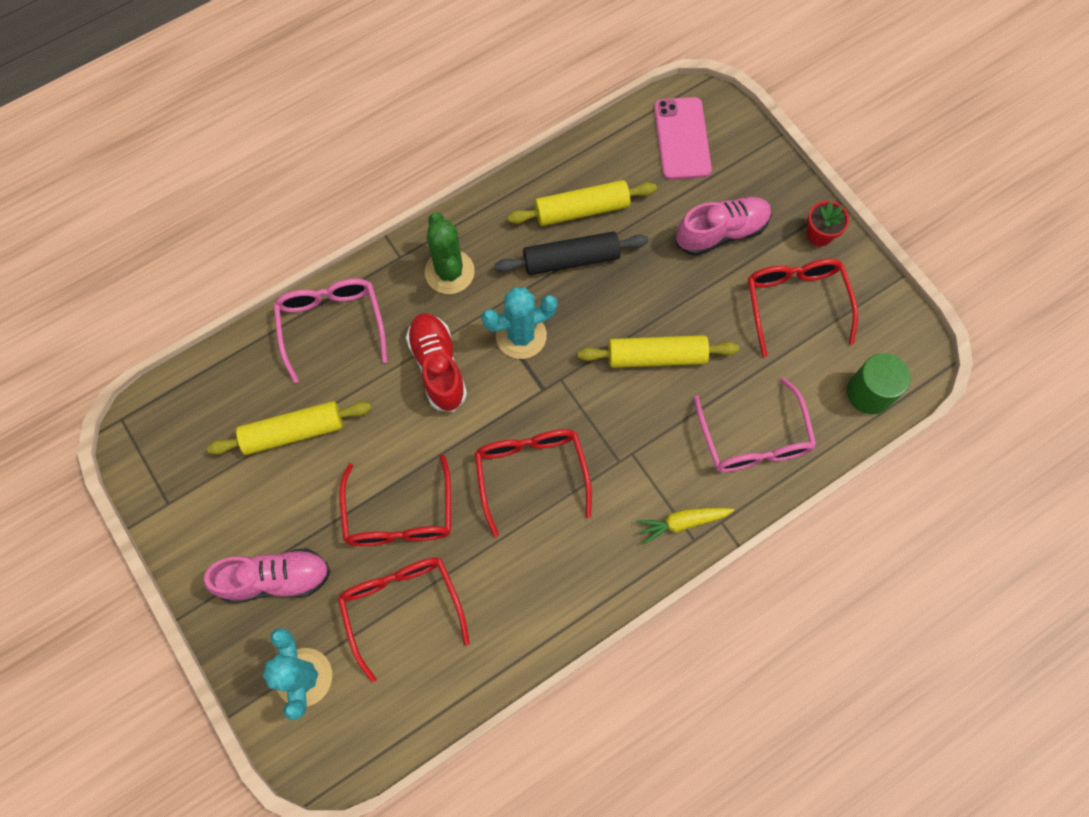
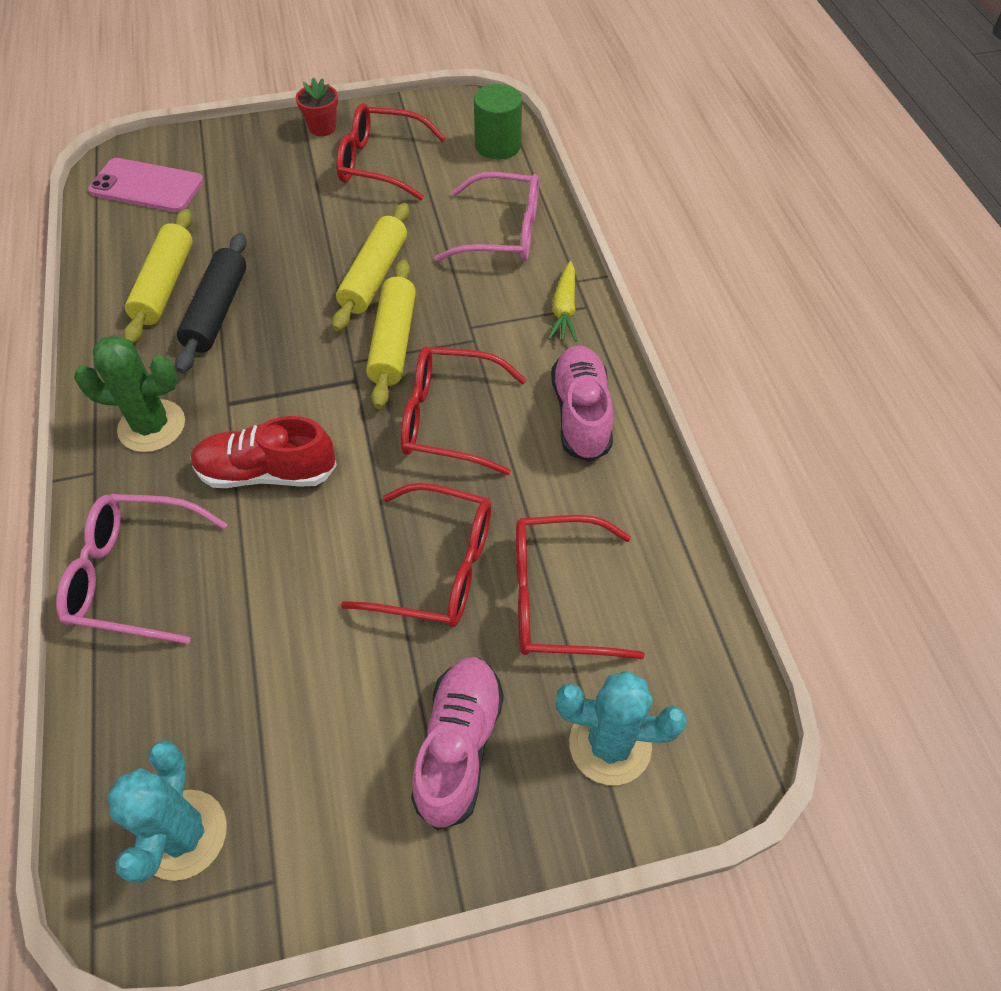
camera: 70 degrees left, 15 degrees down
yellow rolling pin [207,401,372,455] -> yellow rolling pin moved to [366,260,416,409]
turquoise cactus [481,287,557,359] -> turquoise cactus moved to [107,741,227,883]
pink shoe [676,197,772,256] -> pink shoe moved to [551,345,613,462]

